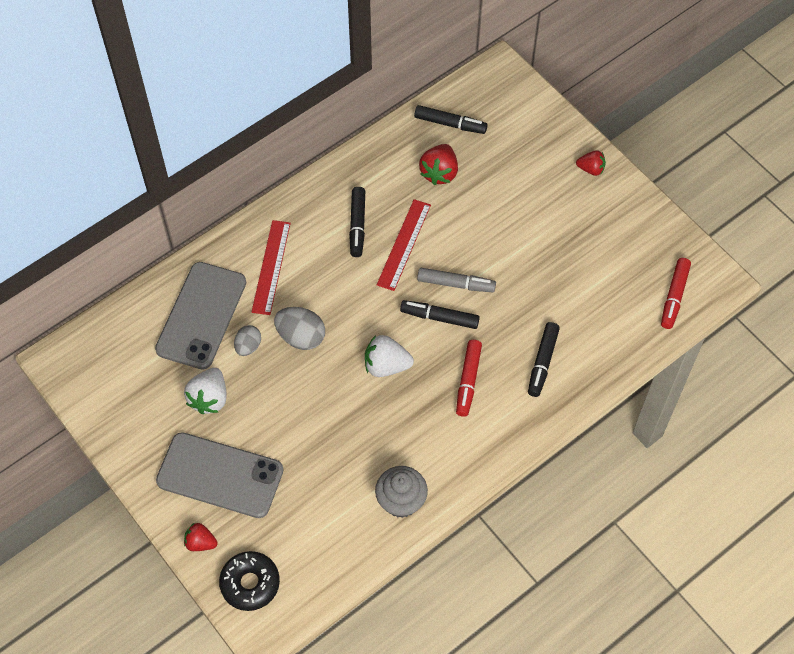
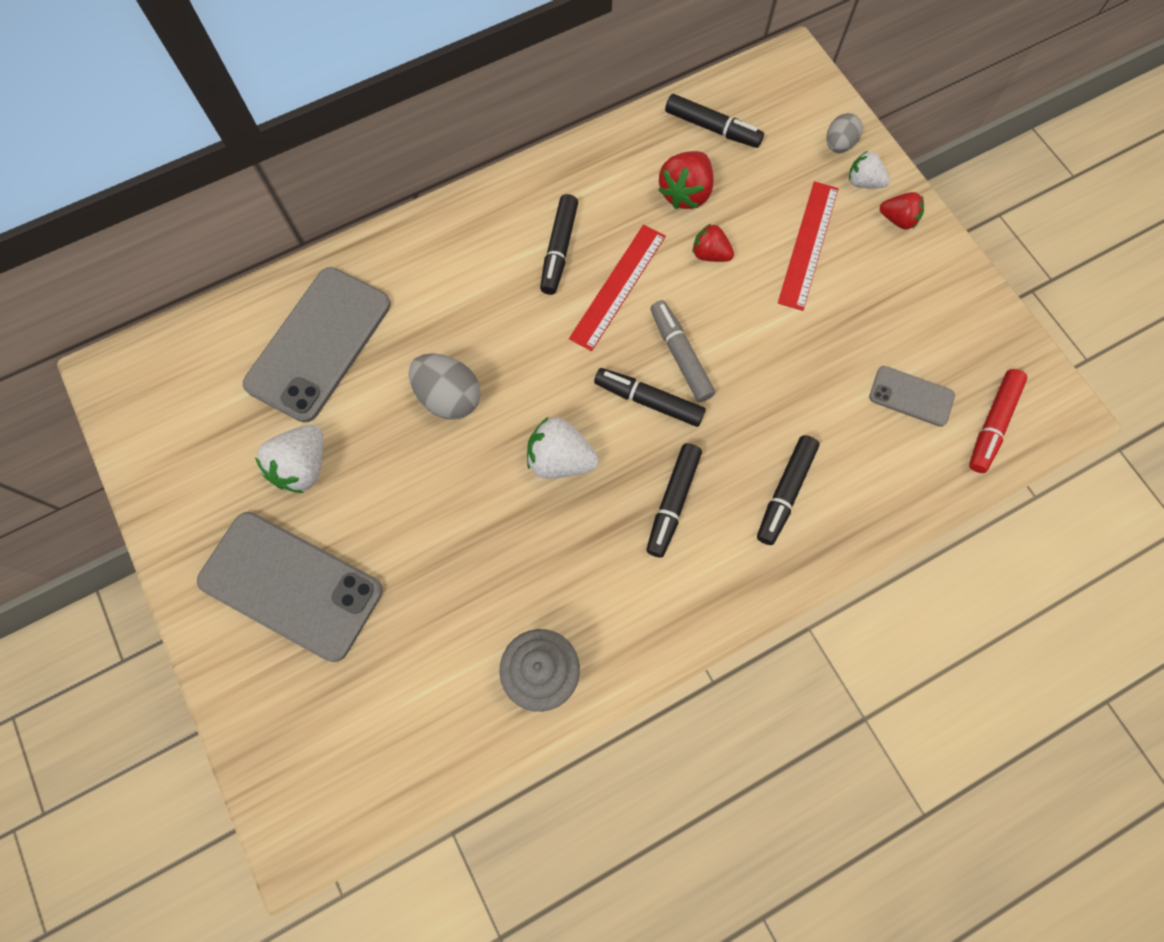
camera: 10 degrees right, 10 degrees up
red strawberry [184,523,218,551] -> red strawberry moved to [692,224,734,262]
black donut [219,551,280,611] -> none
grey egg [234,325,261,356] -> grey egg moved to [826,113,863,153]
red ruler [252,220,291,315] -> red ruler moved to [778,181,839,311]
grey marker [417,268,496,292] -> grey marker turned 135 degrees counterclockwise [650,300,715,402]
red marker [456,340,482,417] -> black marker [646,443,702,558]
none -> white strawberry [849,151,890,188]
none -> grey phone [869,366,955,427]

